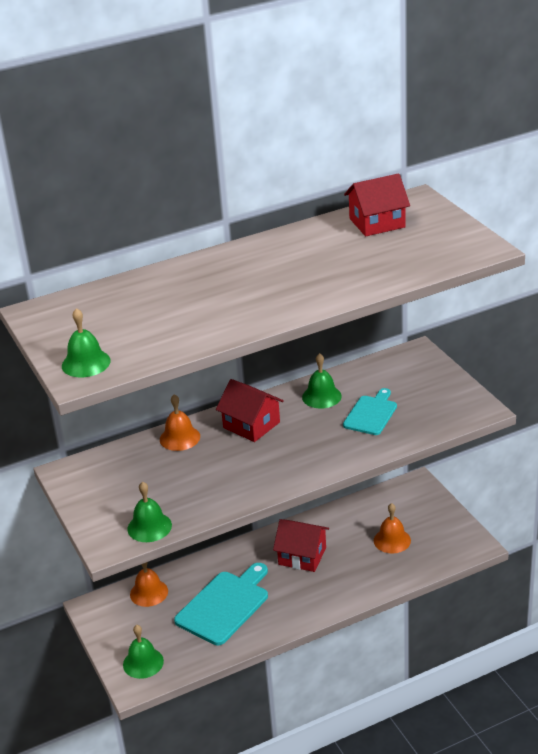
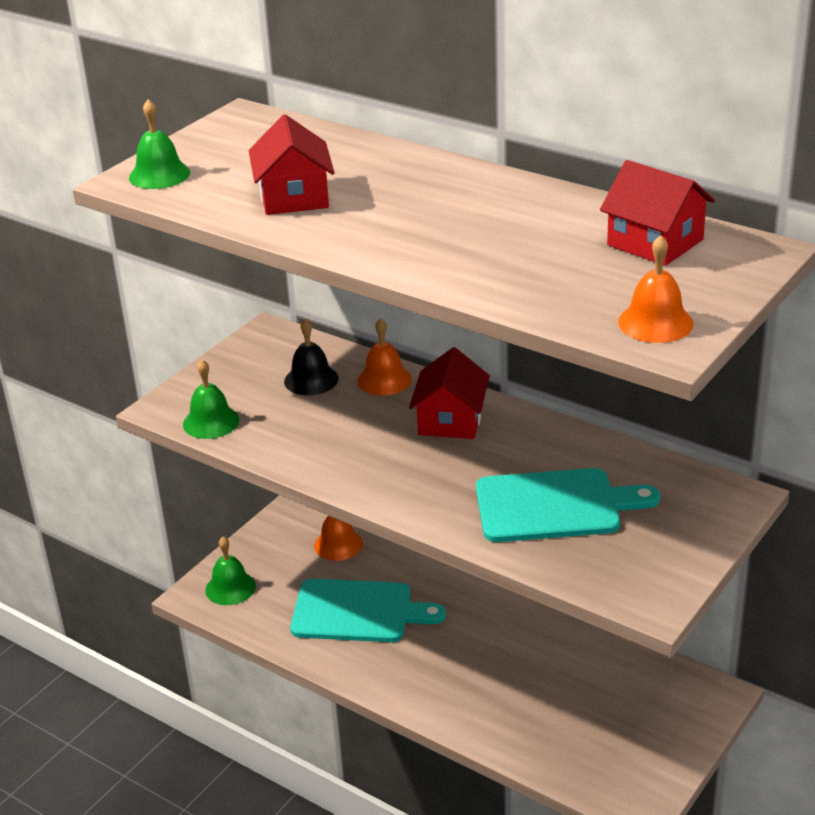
camera: 60 degrees right, 0 degrees up
red house [273,519,329,572] -> red house moved to [249,114,335,215]
green bell [302,353,342,409] -> none
turquoise cutting board [343,388,397,435] -> turquoise cutting board [476,468,660,542], size x1.60
orange bell [374,503,411,553] -> orange bell moved to [618,235,694,343]
none -> black bell [284,318,339,395]

